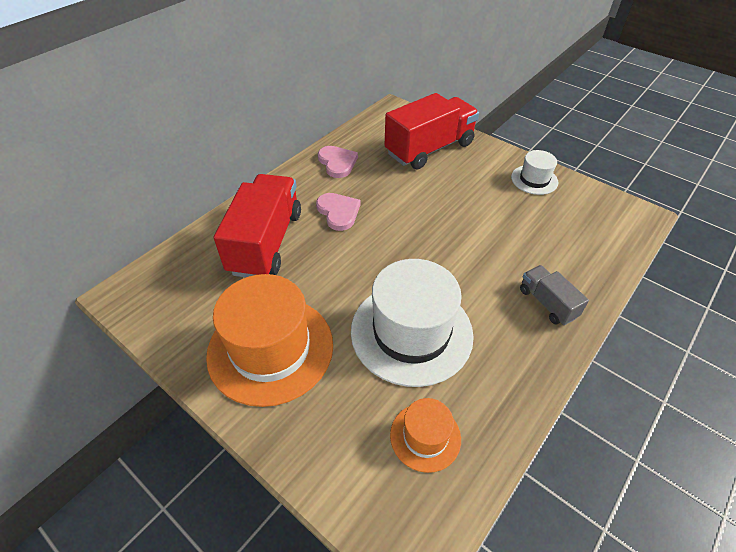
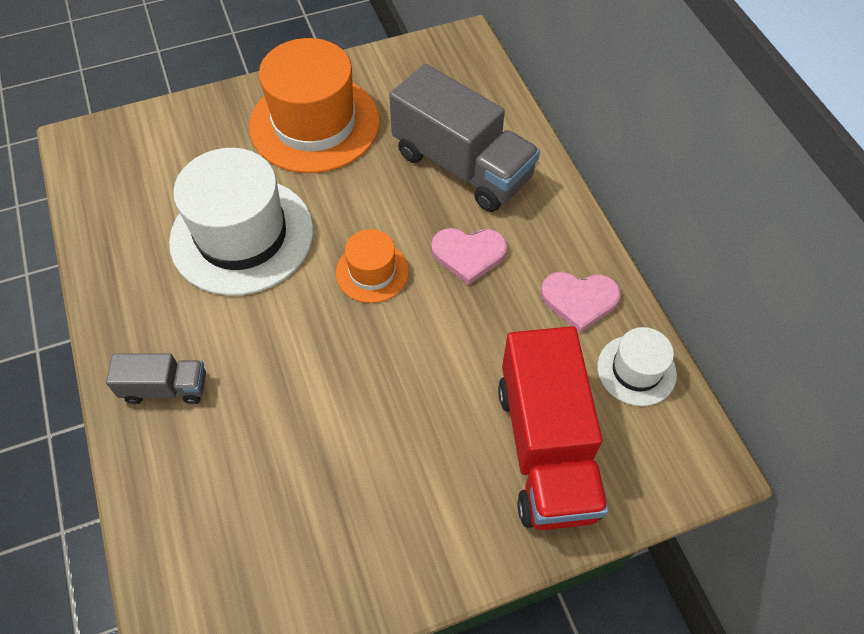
camera: 120 degrees right, 10 degrees up
red truck [214,174,301,277] -> grey truck [389,64,540,212]
orange hat [390,398,461,473] -> orange hat moved to [336,229,409,303]
white hat [511,150,558,195] -> white hat moved to [597,327,677,406]

